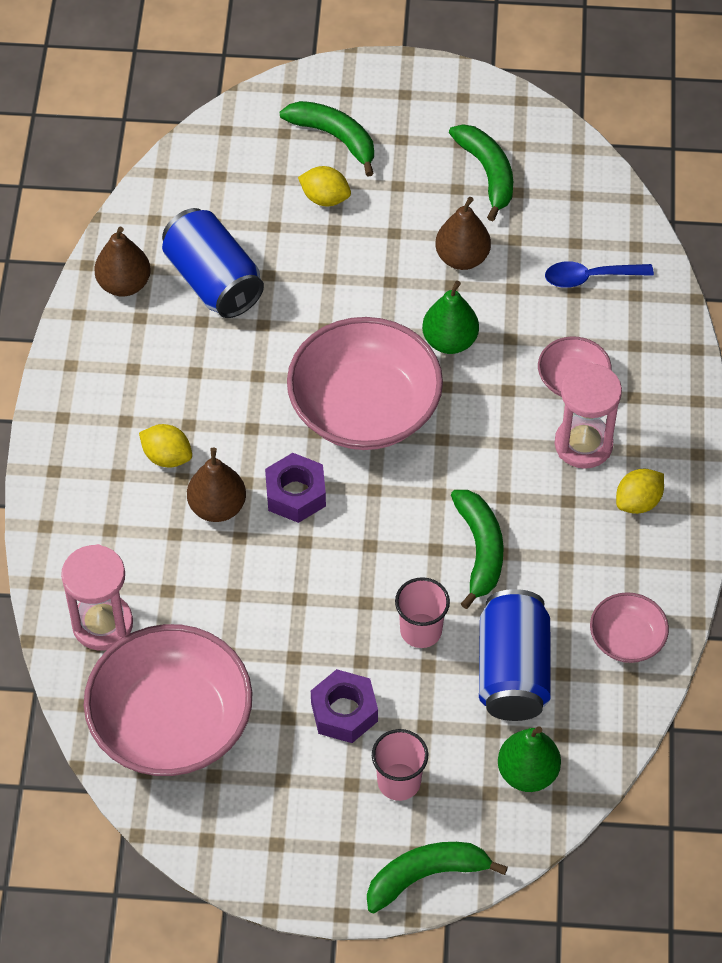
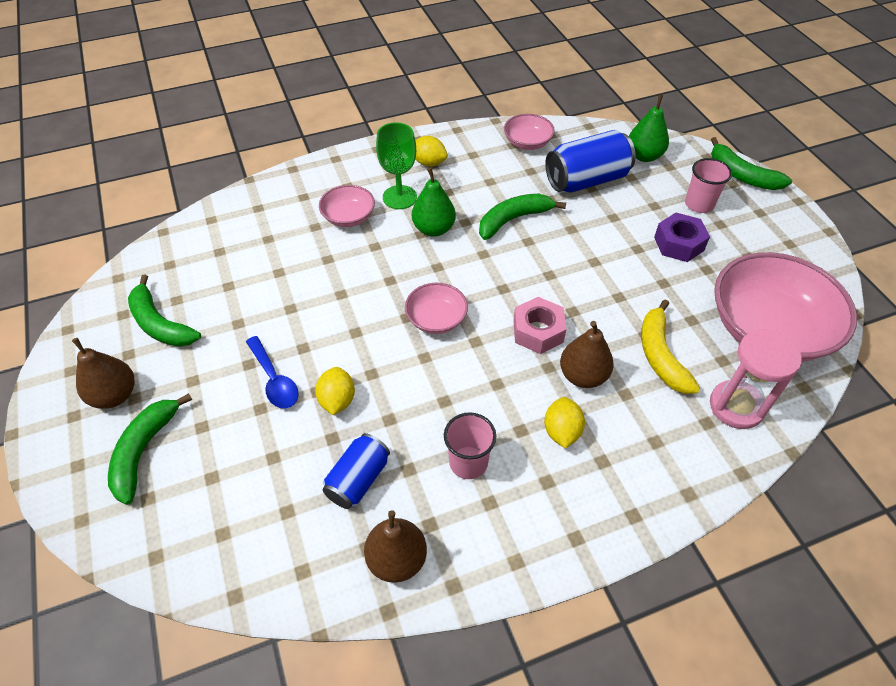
camera: 115 degrees left, 5 degrees down
blue can [162,208,264,318] -> blue can [323,433,390,509], size x0.62
purple nut [265,453,326,523] -> pink nut [513,297,567,354]
pink bowl [287,317,443,450] -> pink bowl [405,283,468,334], size x0.48
yellow lemon [298,166,351,206] -> yellow lemon moved to [315,367,355,415]
pink cup [395,577,450,648] -> pink cup moved to [444,412,496,479]
green pear [422,281,479,354] -> green pear moved to [412,168,456,237]
brown pear [435,197,491,270] -> brown pear moved to [72,338,134,409]
green banana [449,124,513,221] -> green banana turned 90 degrees counterclockwise [128,275,201,347]
blue spoon [545,261,654,288] -> blue spoon moved to [246,336,299,408]
pink hourglass [555,363,622,469] -> green goblet [376,122,417,209]
none -> yellow banana [641,299,700,394]

